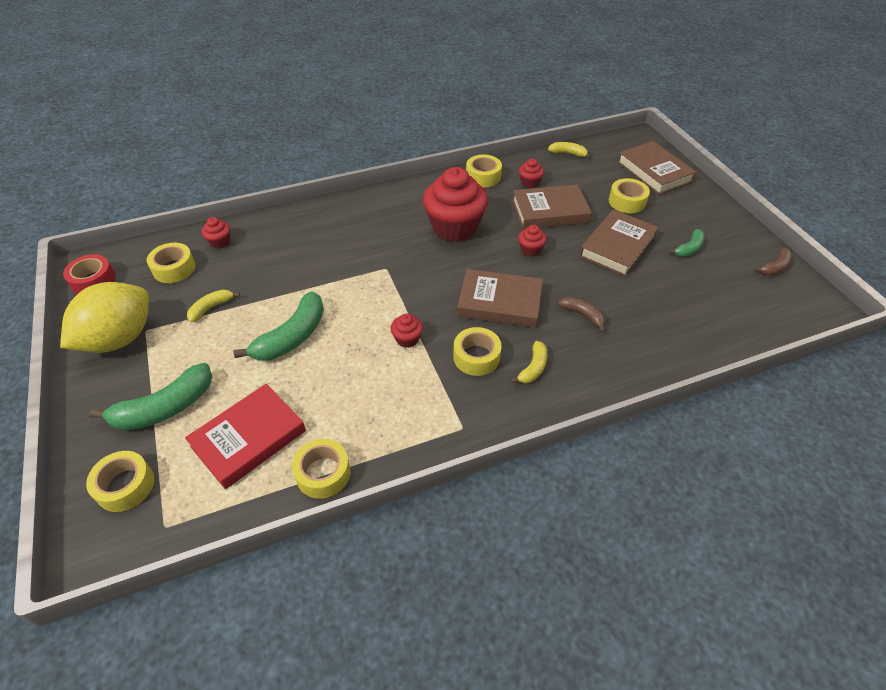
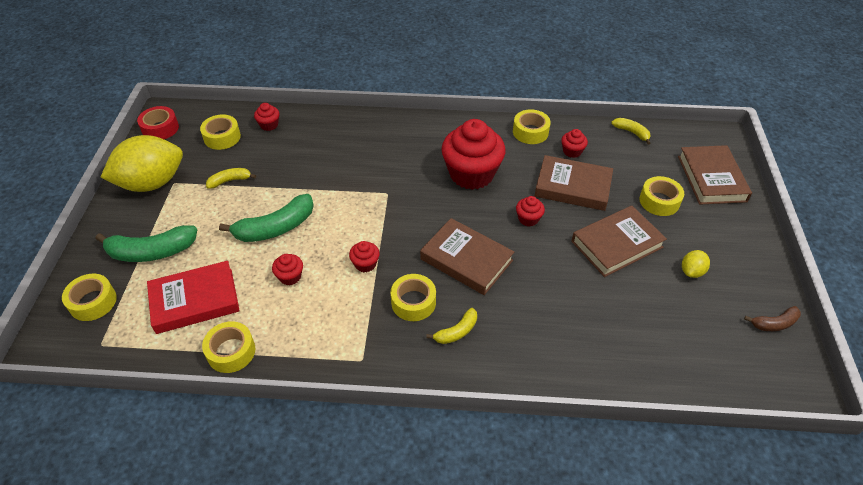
camera: 25 degrees right, 0 degrees up
brown banana [558,297,605,333] -> none
green banana [668,229,705,257] -> yellow lemon [682,250,710,278]
none -> red cupcake [272,254,303,286]

